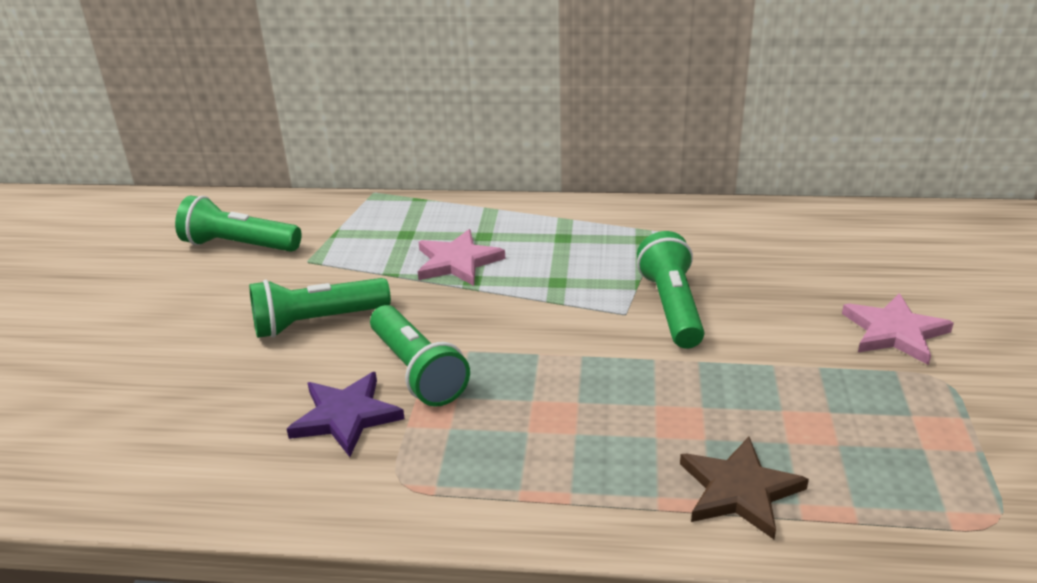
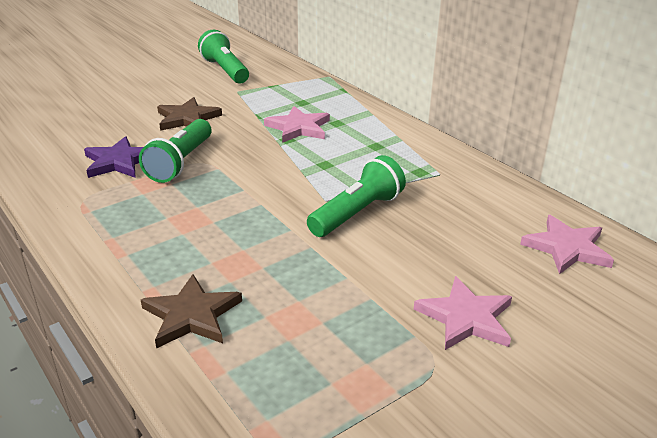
camera: 45 degrees right, 0 degrees up
green flashlight [249,278,391,338] -> brown star [157,97,222,131]
none -> pink star [520,215,614,274]

